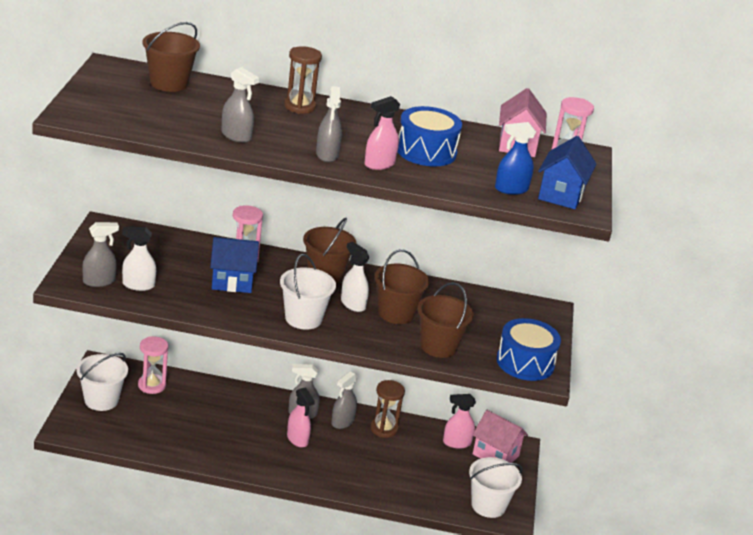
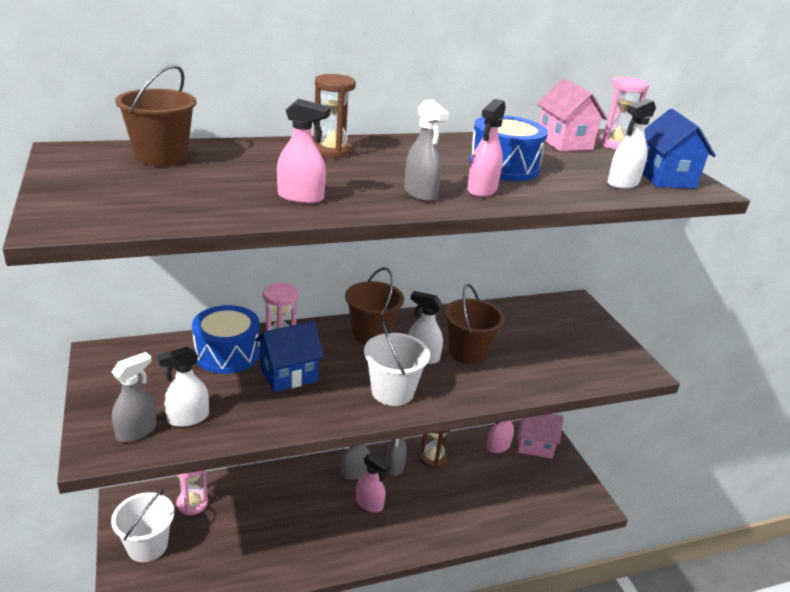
camera: 25 degrees left, 0 degrees up
grey spray bottle [221,67,259,143] -> pink spray bottle [277,99,331,204]
brown bucket [417,282,474,358] -> none
white bucket [469,457,522,518] -> none
blue spray bottle [495,122,536,195] -> white spray bottle [607,98,656,189]
blue drum [497,318,561,381] -> blue drum moved to [192,305,260,374]

